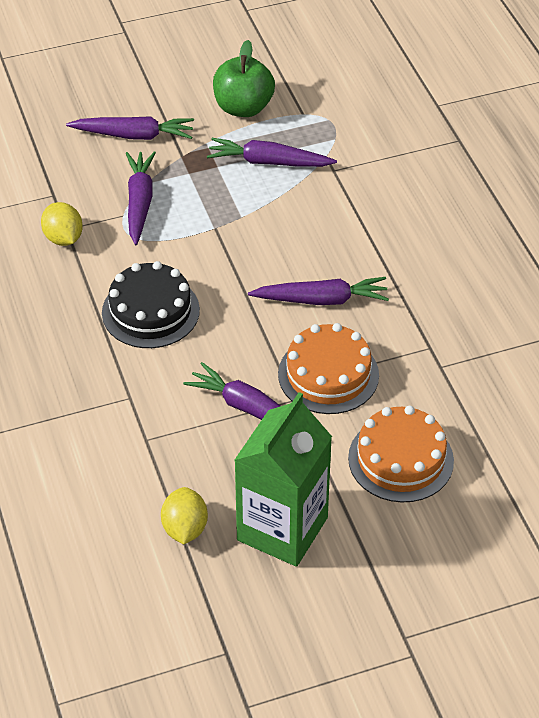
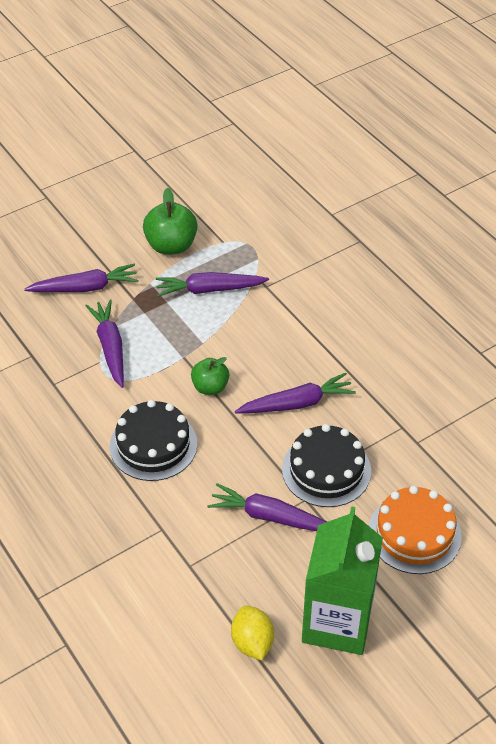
camera: 15 degrees left, 0 degrees up
yellow lemon [41,202,83,246] -> none
orange cake [278,323,379,414] -> black cake [282,424,371,507]
none -> green apple [191,357,229,395]

